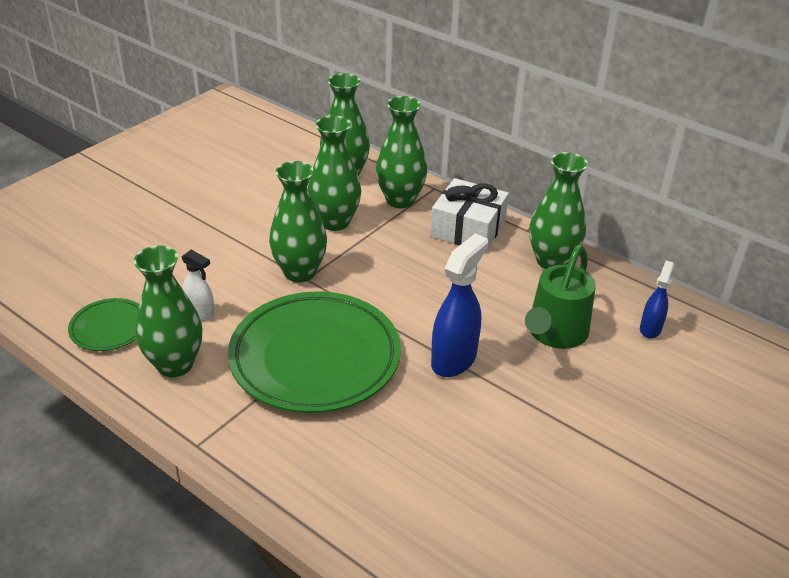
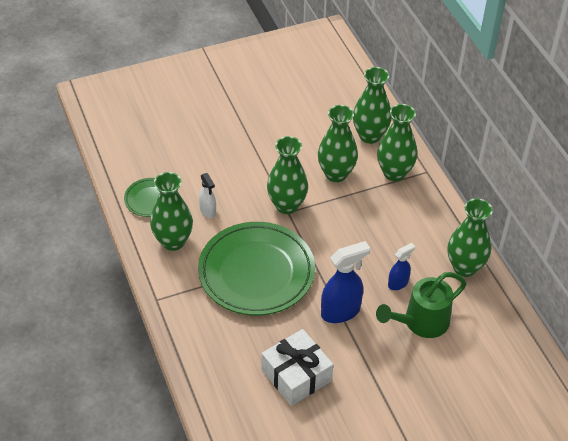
camera: 30 degrees right, 10 degrees up
white gift [430,178,509,252] -> white gift moved to [262,329,333,406]
blue spray bottle [640,261,674,339] -> blue spray bottle moved to [388,243,415,290]

